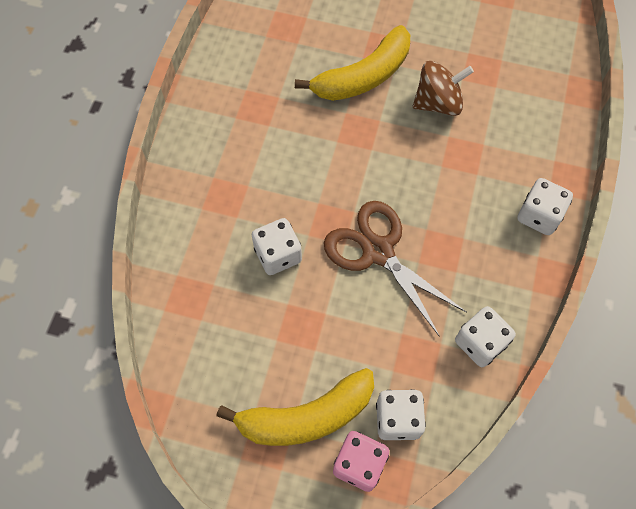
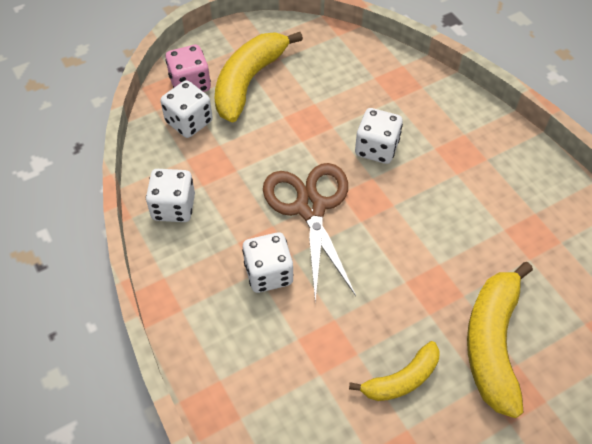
camera: 135 degrees right, 10 degrees down
brown scissors [324,201,467,337] -> brown scissors turned 105 degrees counterclockwise [263,163,356,302]
brown spinning top [413,61,474,116] -> yellow banana [349,341,440,401]
white dice [517,178,573,235] -> white dice moved to [242,232,294,293]

